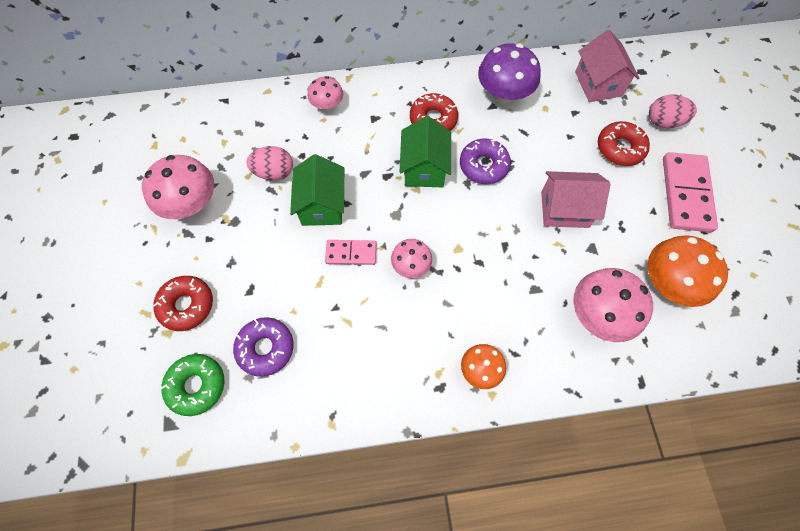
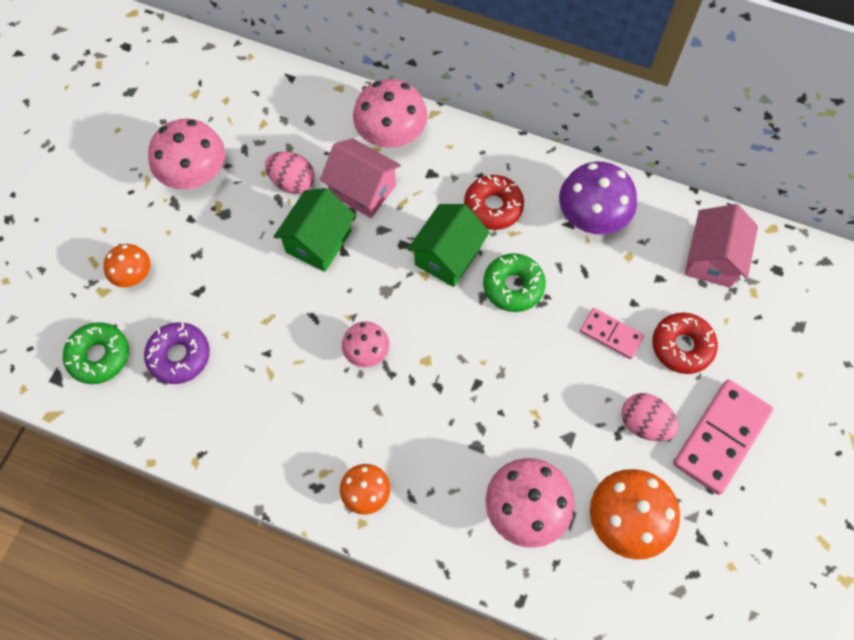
camera: 30 degrees right, 0 degrees up
red donut [153,276,213,331] -> orange mushroom [103,244,150,287]
pink mushroom [308,76,343,111] -> pink mushroom [353,79,427,148], size x1.71
pink domino [325,240,376,265] -> pink domino moved to [580,308,644,359]
purple donut [460,139,511,184] -> green donut [483,253,546,312]
pink house [541,171,611,228] -> pink house moved to [320,138,401,218]
pink egg [649,95,697,128] -> pink egg moved to [622,393,679,441]

